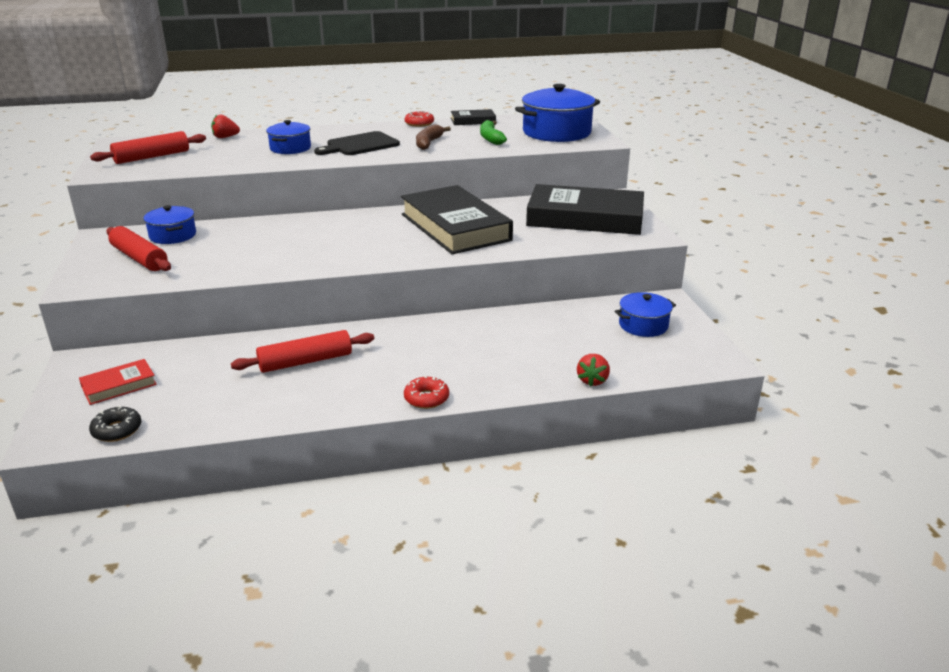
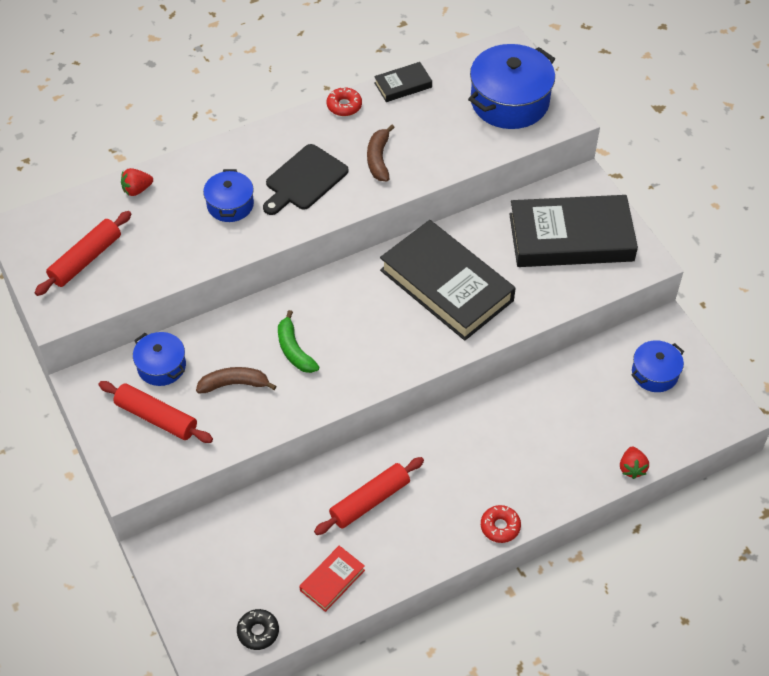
camera: 15 degrees left, 25 degrees up
red book [79,359,157,405] -> red book moved to [299,545,365,612]
green banana [480,120,507,145] -> green banana moved to [278,310,319,373]
none -> brown banana [196,367,277,393]

